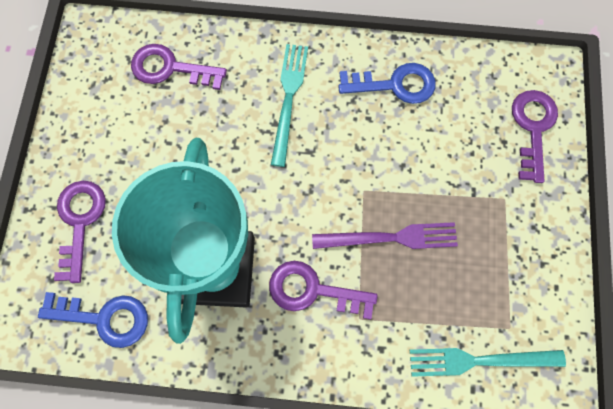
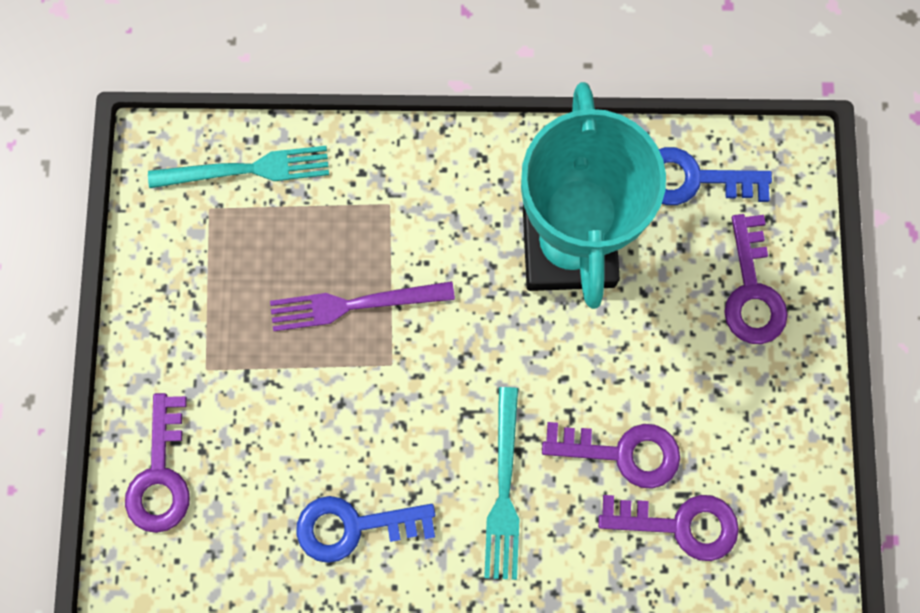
camera: 175 degrees right, 5 degrees up
purple key [269,261,378,319] -> purple key moved to [542,422,680,489]

